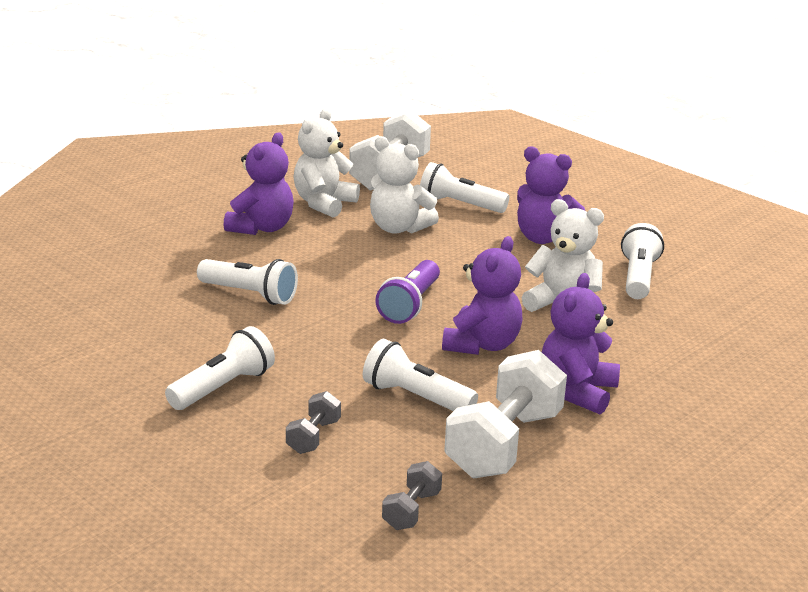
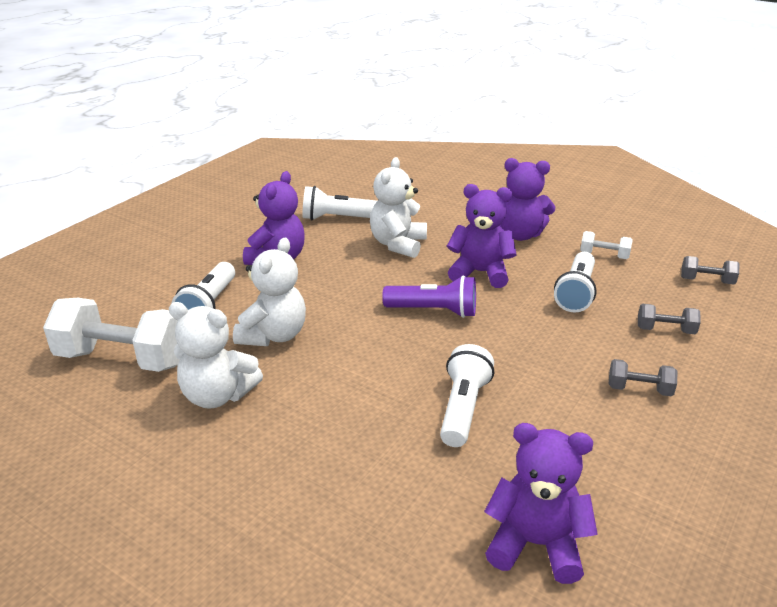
camera: 100 degrees left, 5 degrees up
white flashlight [165,326,275,410] -> grey dumbbell [609,359,678,396]
purple teddy bear [224,132,294,235] -> purple teddy bear moved to [484,423,598,584]
white dumbbell [444,350,567,478] -> white dumbbell [580,231,633,259], size x0.47

